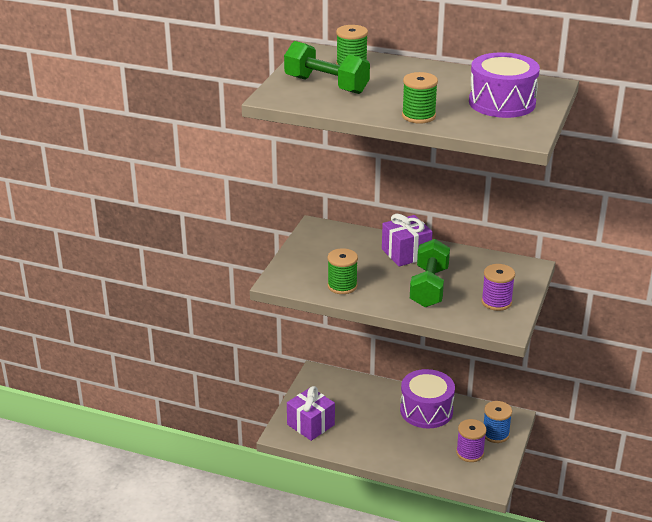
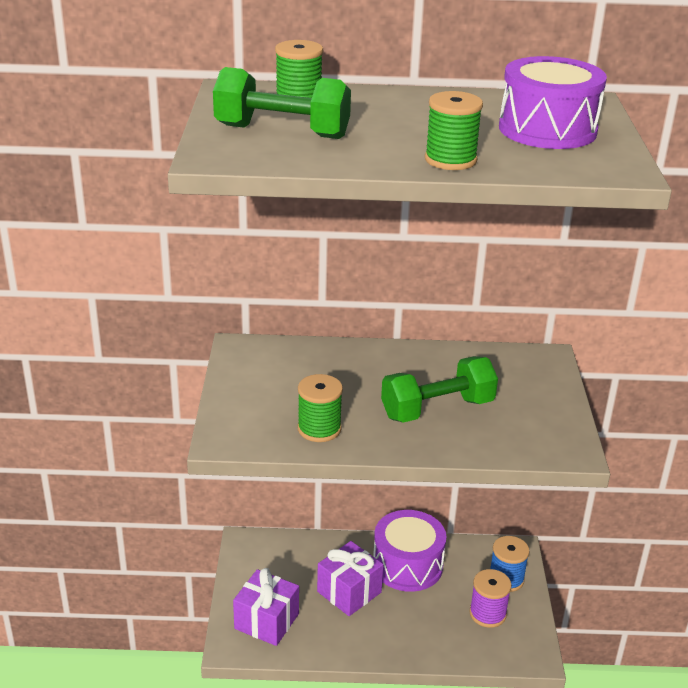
camera: 20 degrees left, 0 degrees up
purple gift [382,214,432,266] -> purple gift moved to [317,541,383,616]
green dumbbell [410,239,450,307] -> green dumbbell turned 75 degrees clockwise [381,356,498,423]
purple spool [481,264,515,311] -> none

